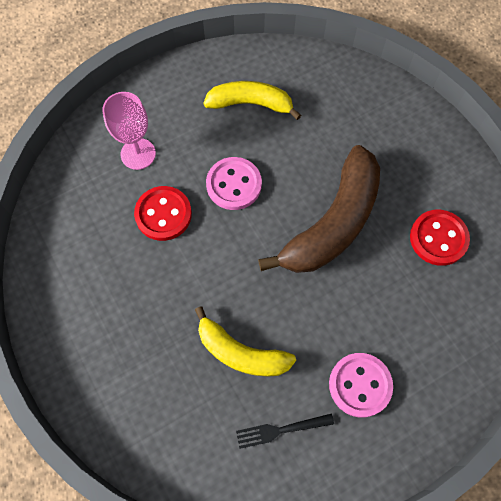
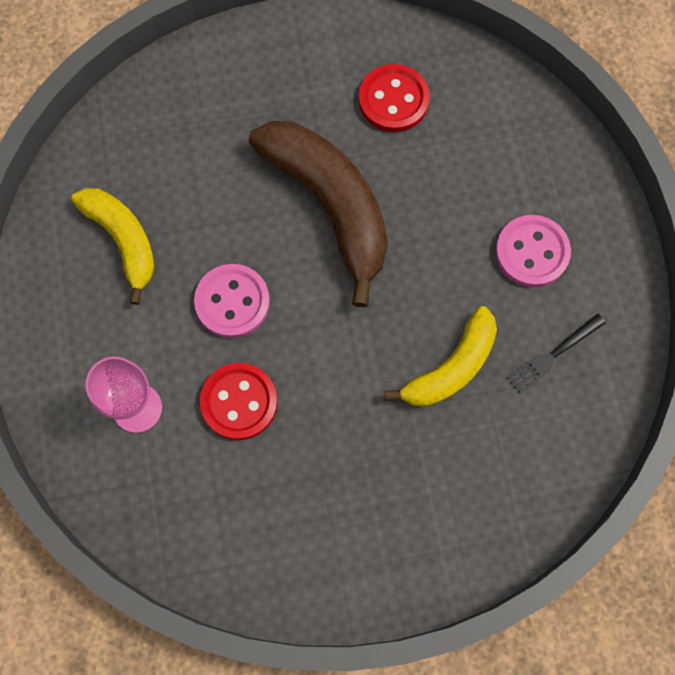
camera: 70 degrees left, 5 degrees up
yellow banana [203,81,301,120] -> yellow banana turned 120 degrees clockwise [71,188,155,305]
black fork [236,413,334,449] -> black fork turned 45 degrees clockwise [507,314,606,393]

